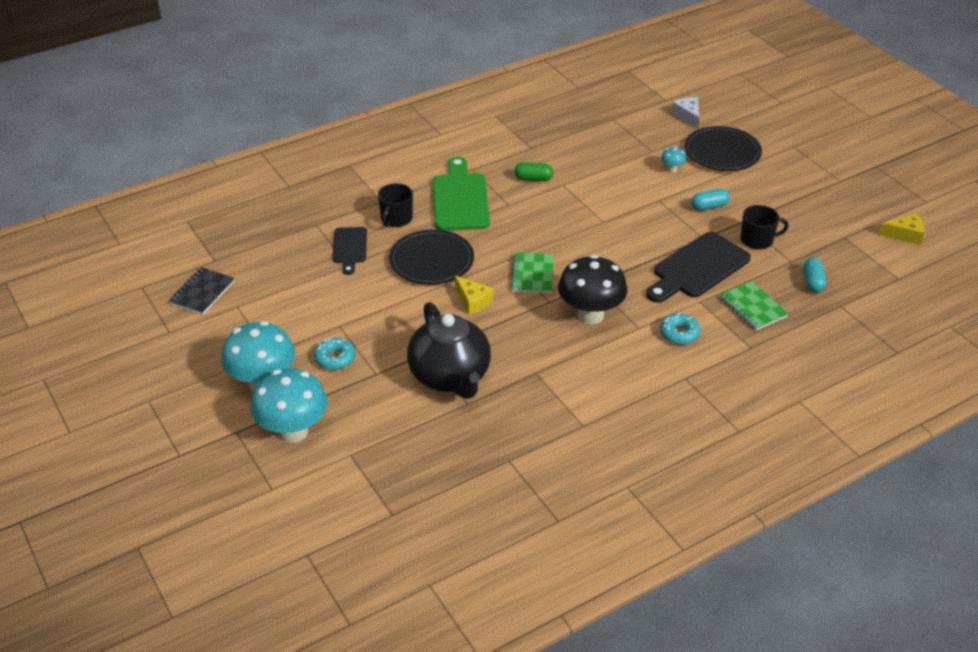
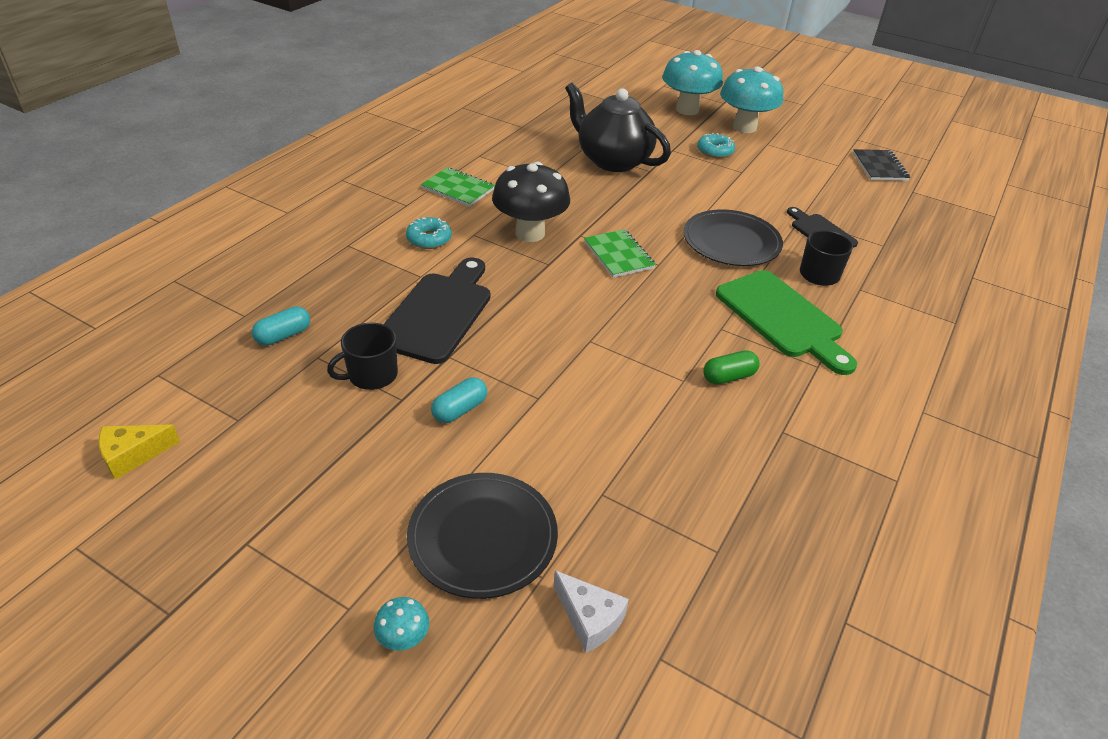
camera: 150 degrees right, 0 degrees up
yellow cheese [455,276,493,315] -> none
turquoise mushroom [661,147,686,173] -> turquoise mushroom moved to [374,597,429,651]
green notebook [720,281,789,331] -> green notebook moved to [421,167,495,207]
turquoise capsule [803,258,826,293] -> turquoise capsule turned 75 degrees clockwise [252,306,310,346]

